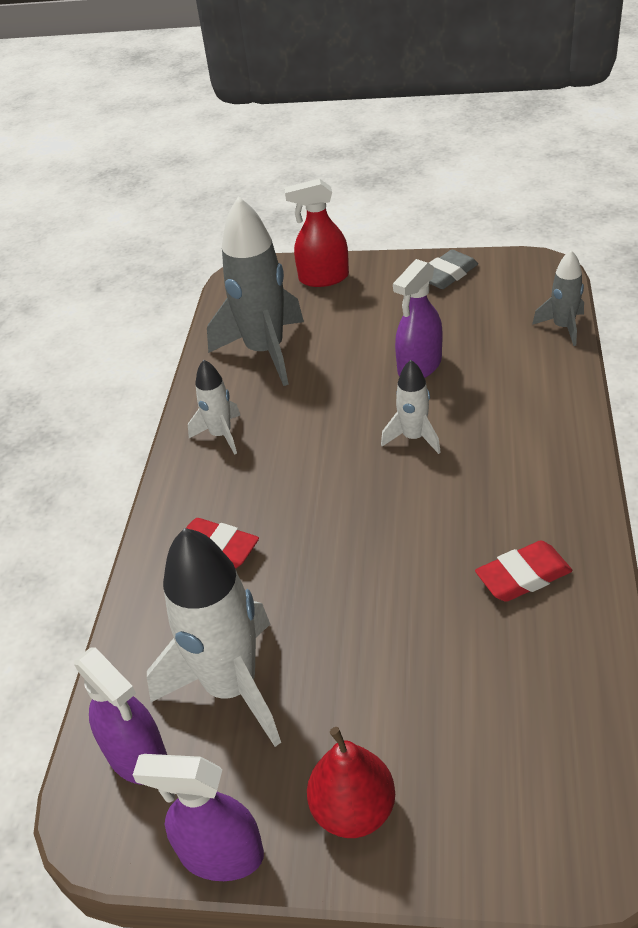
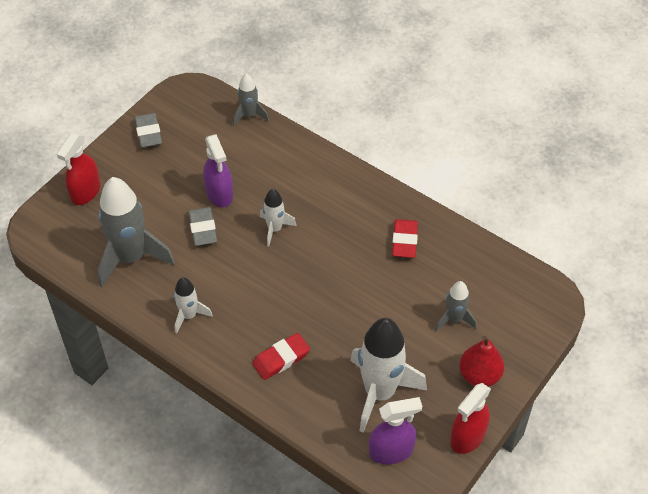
camera: 65 degrees left, 10 degrees up
purple spray bottle [133,754,264,881] -> red spray bottle [450,383,491,454]
none -> grey eraser [188,207,217,246]
none -> grey rocket [435,281,477,331]

